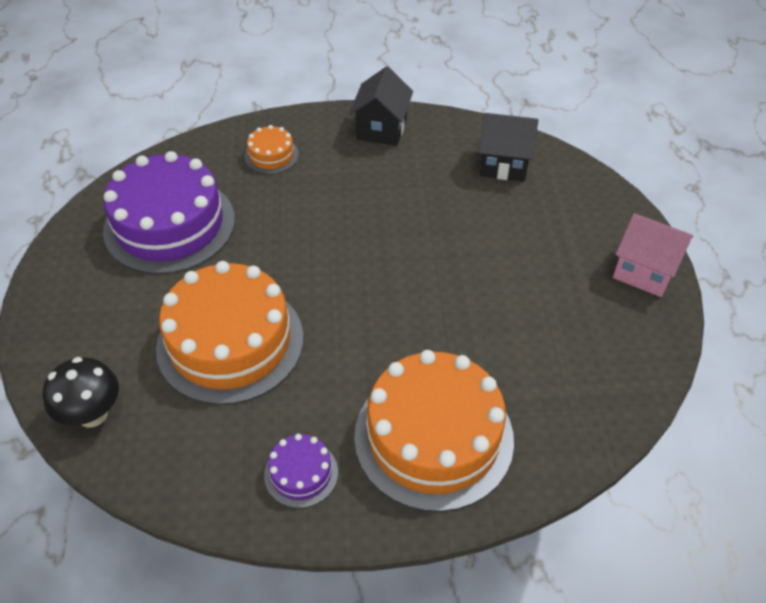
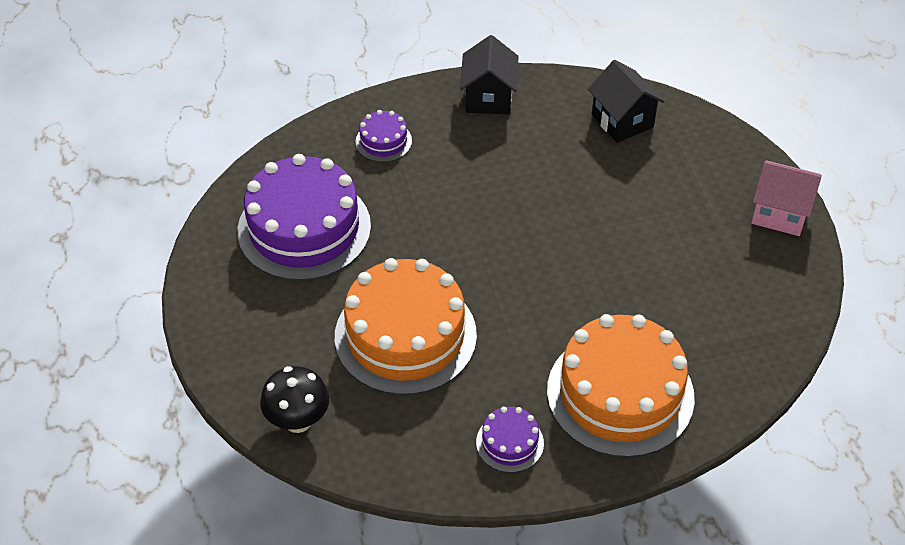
camera: 10 degrees left, 0 degrees up
orange cake [244,125,299,174] -> purple cake [355,110,412,162]
black house [479,113,538,182] -> black house turned 60 degrees clockwise [588,60,665,143]

